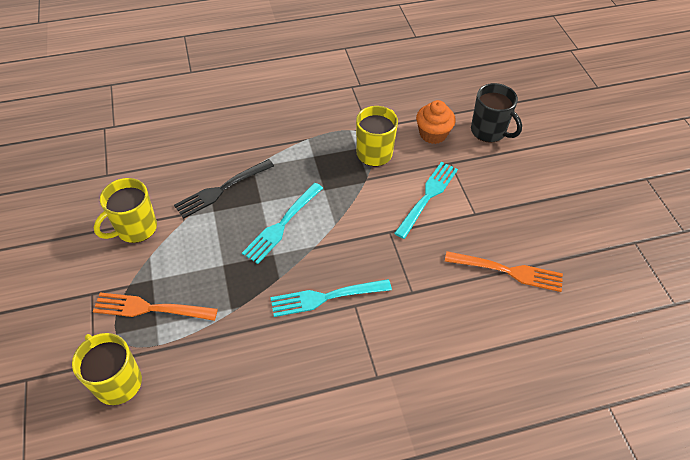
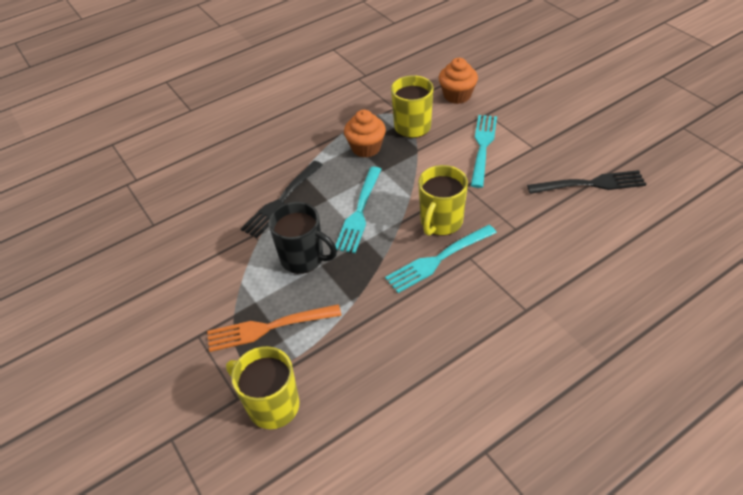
camera: 15 degrees left, 5 degrees down
yellow mug [94,178,157,243] -> yellow mug moved to [418,165,468,236]
orange fork [445,251,563,292] -> black fork [527,170,646,194]
black mug [471,83,522,143] -> black mug moved to [269,202,337,274]
none -> orange cupcake [344,110,386,158]

